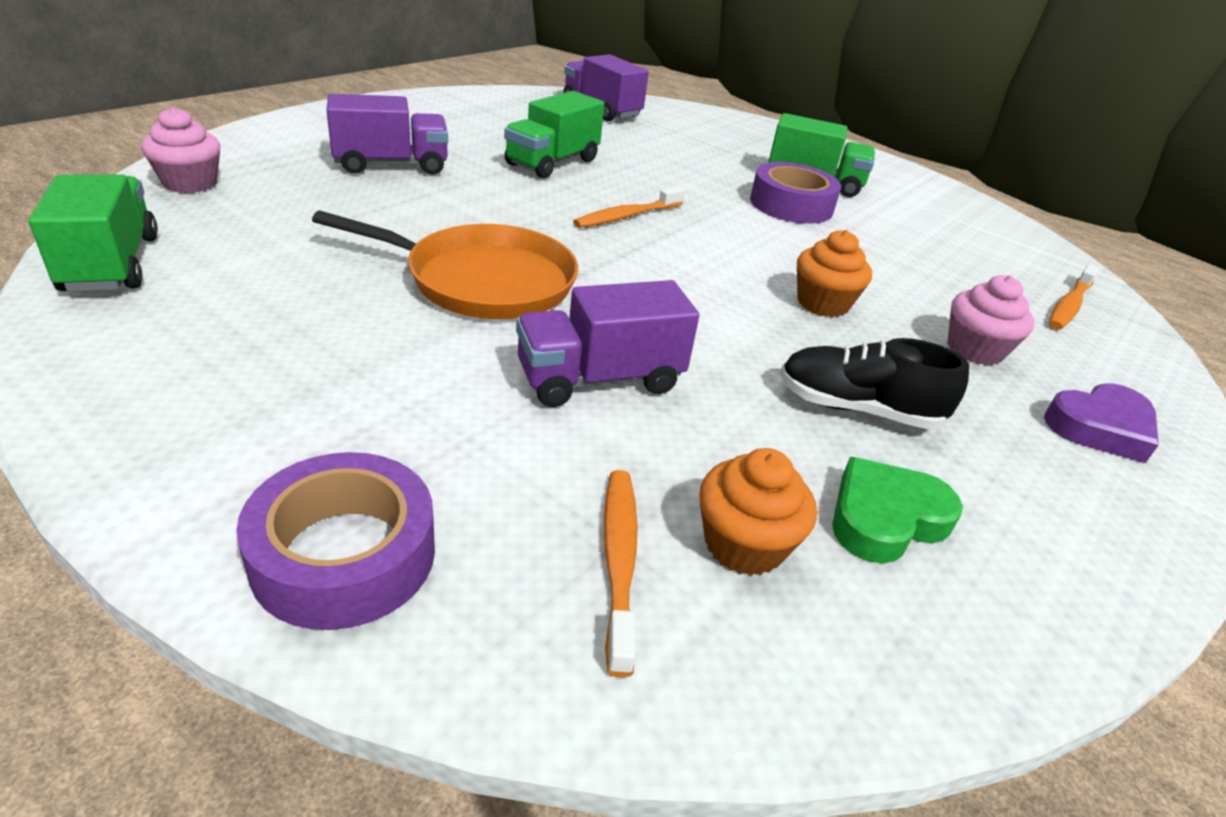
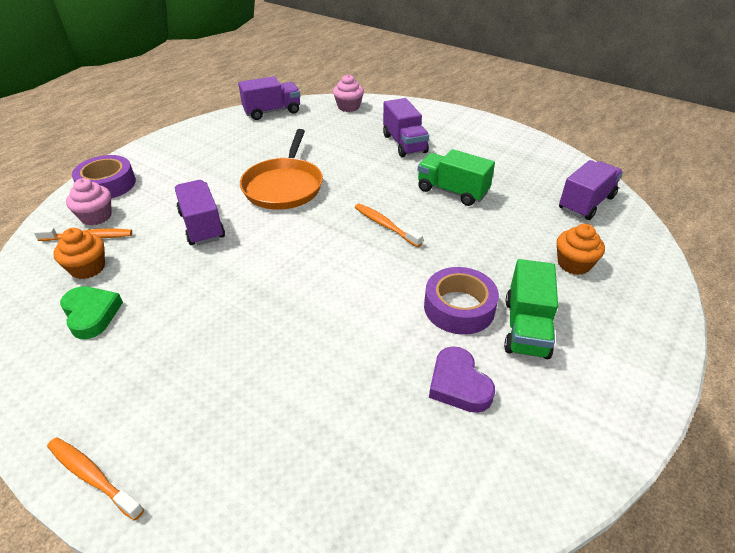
camera: 90 degrees right, 5 degrees up
green truck [28,175,158,292] -> purple truck [238,76,300,120]
black shoe [780,338,969,430] -> none
orange cupcake [797,230,872,317] -> orange cupcake moved to [557,224,605,275]
pink cupcake [948,275,1034,365] -> pink cupcake moved to [66,178,112,225]
purple heart [1044,383,1159,463] -> purple heart moved to [429,346,495,413]
orange toothbrush [1049,264,1100,329] -> orange toothbrush moved to [47,438,144,521]

